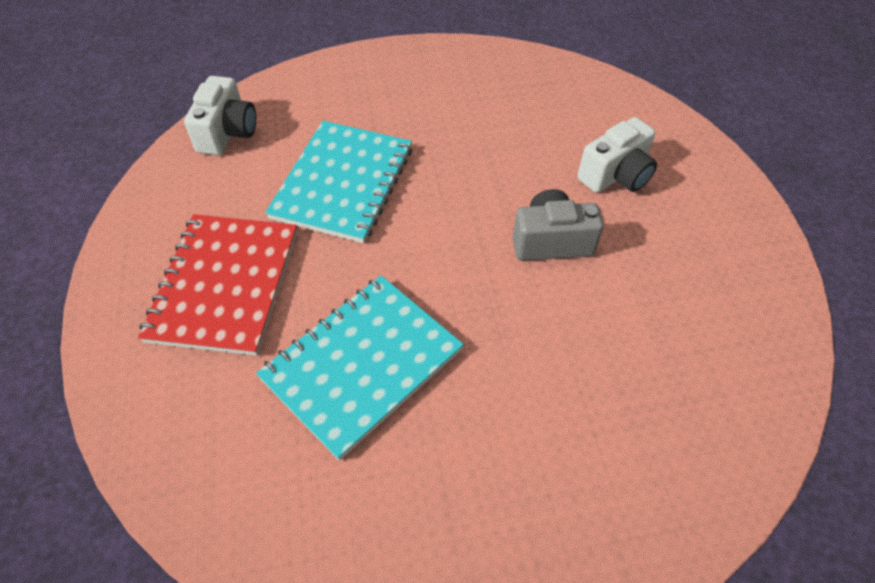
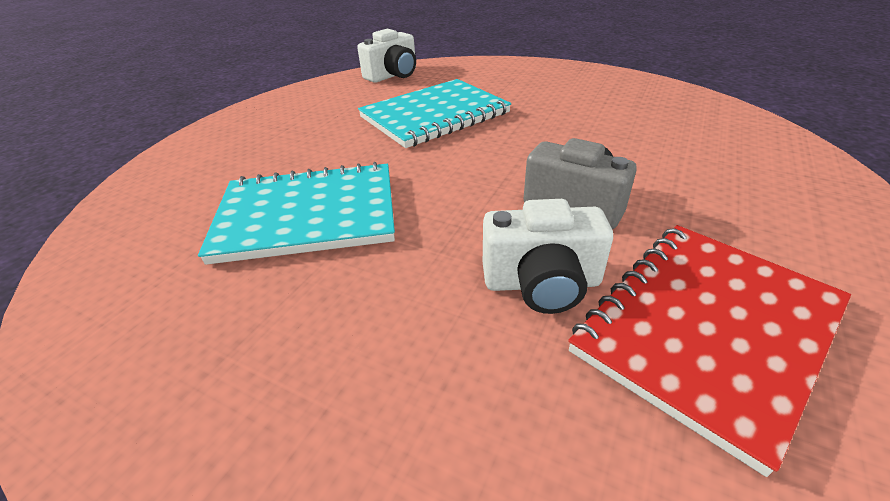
camera: 40 degrees right, 15 degrees down
red notebook [138,214,297,356] -> red notebook moved to [568,225,851,477]
white camera [577,117,657,193] -> white camera moved to [483,199,613,314]

